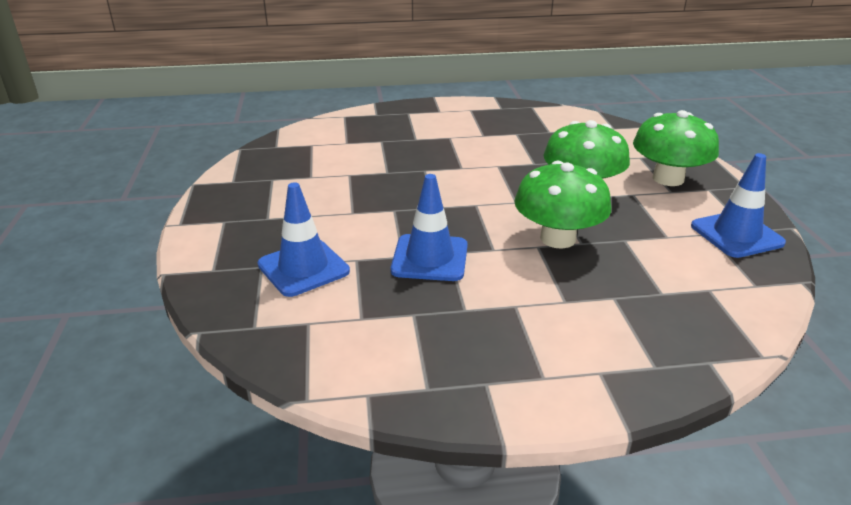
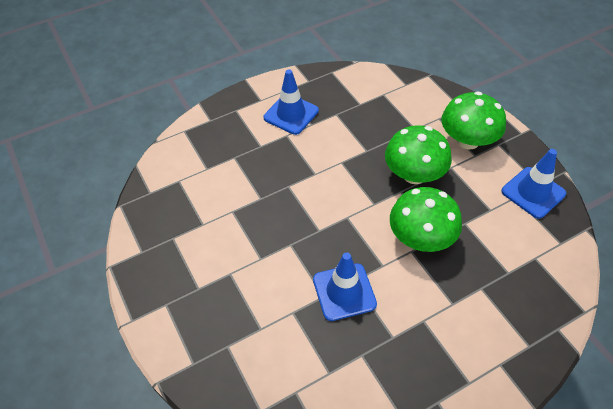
camera: 20 degrees left, 20 degrees up
blue traffic cone [257,182,350,297] -> blue traffic cone moved to [264,69,319,135]

